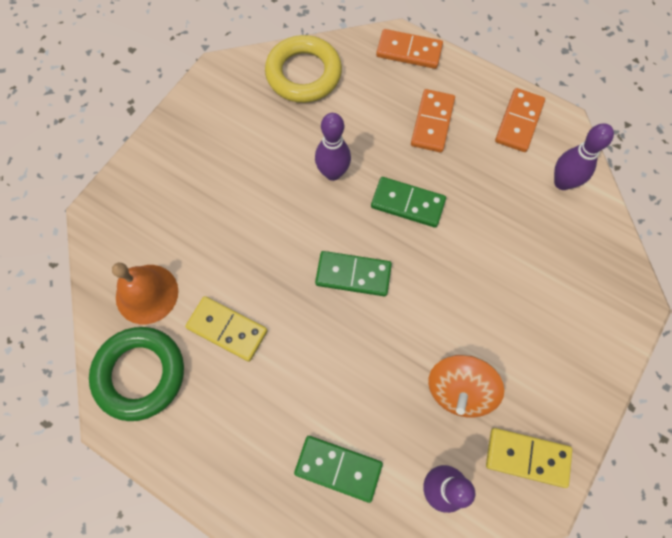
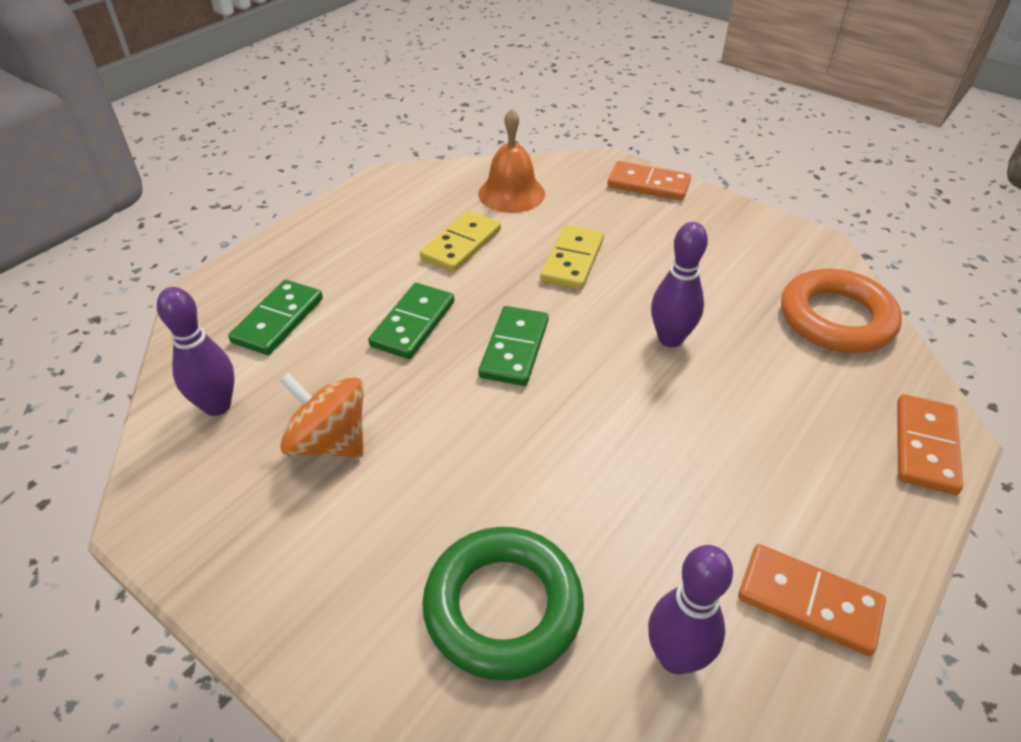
camera: 95 degrees right, 25 degrees down
green ring [89,327,184,421] -> green ring moved to [422,527,584,681]
yellow ring [265,35,342,103] -> orange ring [781,268,902,353]
green domino [371,177,446,228] -> green domino moved to [368,283,454,359]
orange domino [411,89,455,153] -> orange domino moved to [608,161,691,201]
yellow domino [486,428,572,488] -> yellow domino moved to [540,225,604,289]

